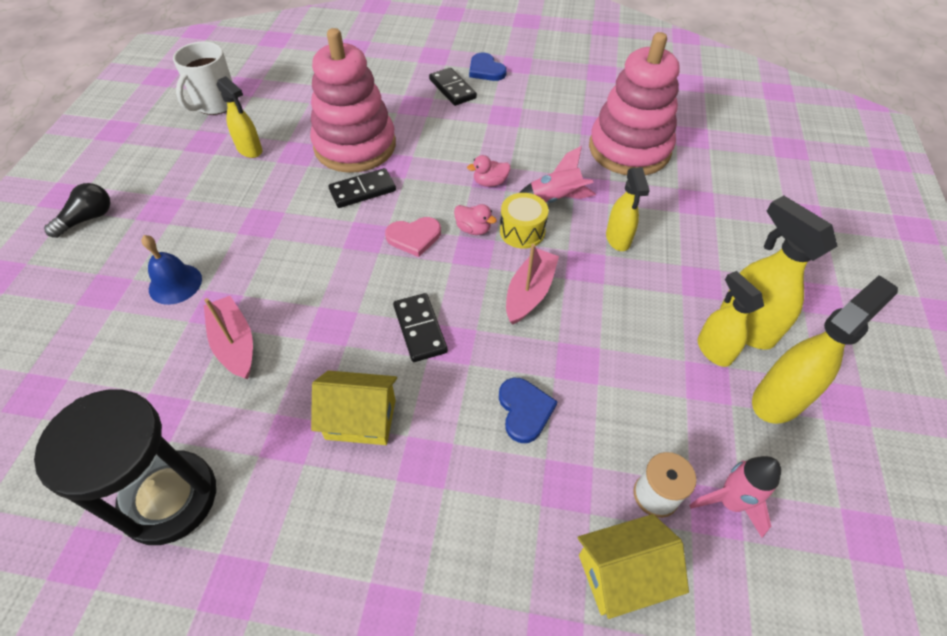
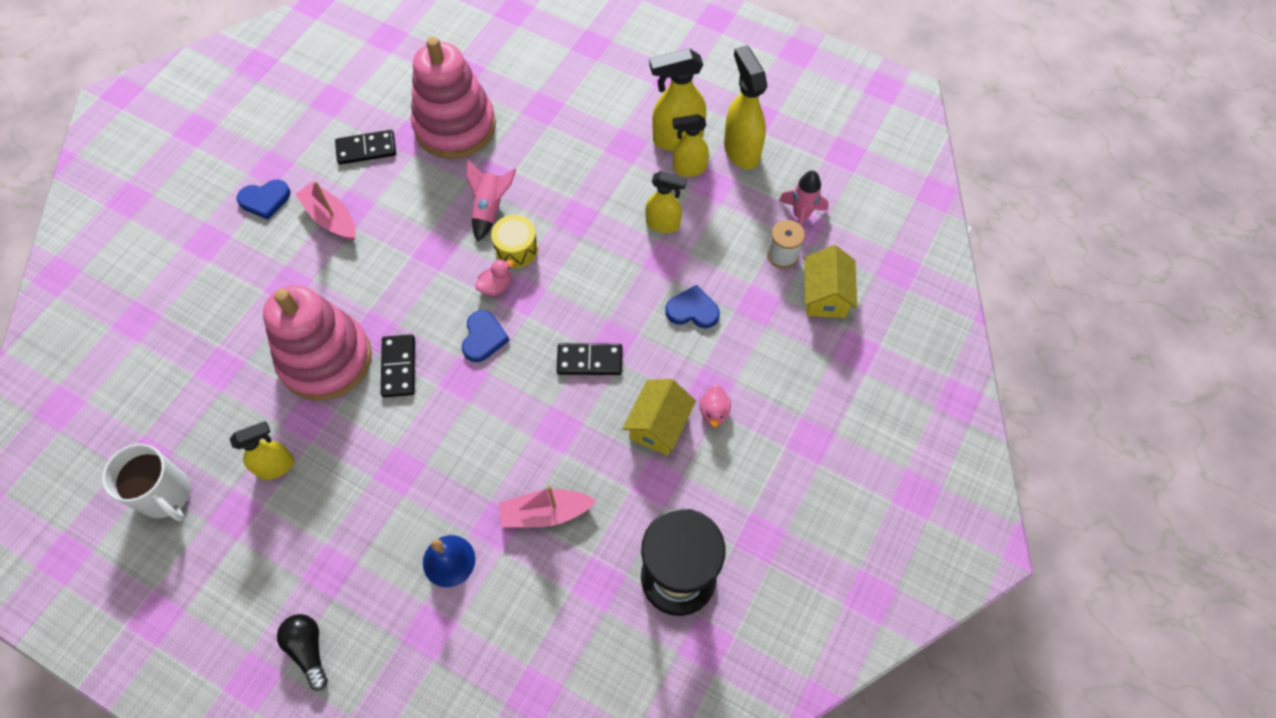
camera: 70 degrees left, 10 degrees up
pink heart [385,217,441,257] -> blue heart [462,310,510,362]
black domino [429,67,477,106] -> black domino moved to [335,130,396,165]
pink duck [467,155,510,187] -> pink duck moved to [700,385,731,428]
pink boat [506,244,559,324] -> pink boat moved to [295,181,356,241]
yellow spray bottle [606,167,650,251] -> yellow spray bottle moved to [646,171,687,233]

